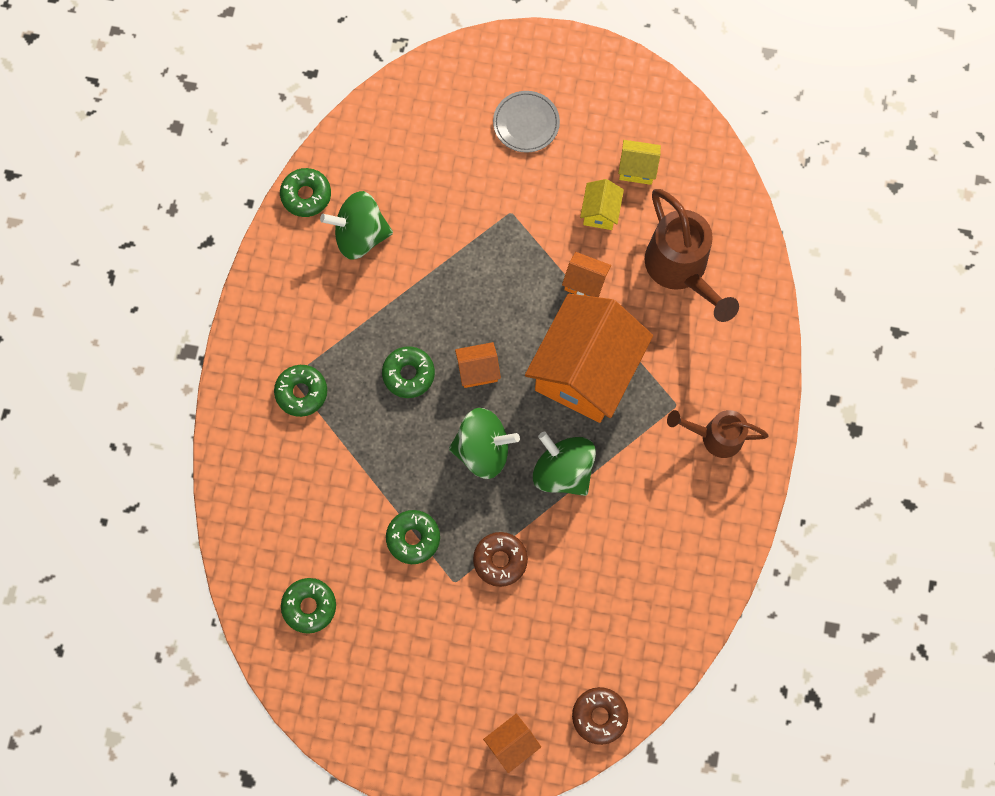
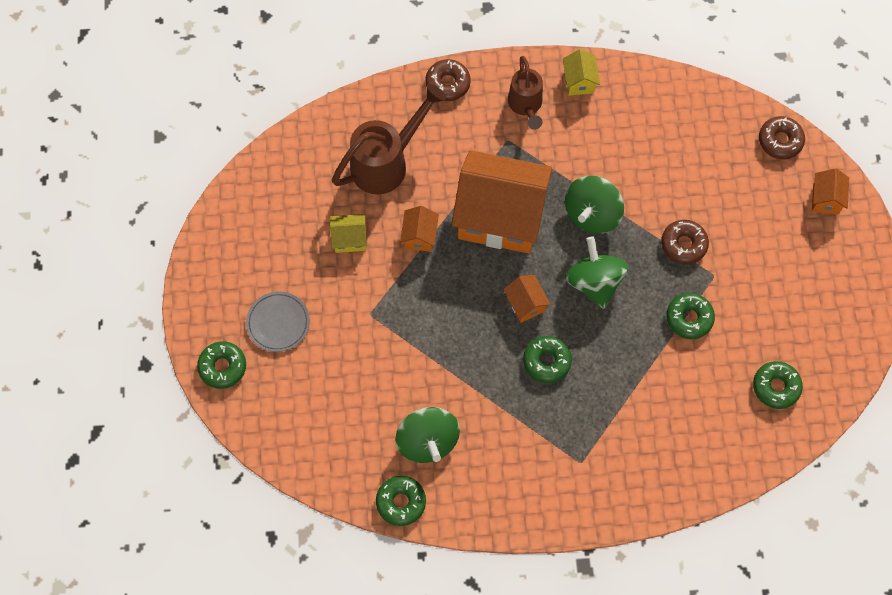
camera: 105 degrees left, 5 degrees down
green donut [274,365,327,417] -> green donut moved to [197,341,246,389]
orange house [483,714,541,773] -> orange house turned 60 degrees clockwise [812,168,849,215]
yellow house [618,140,661,185] -> yellow house moved to [563,49,600,96]
none -> brown donut [425,59,471,101]

